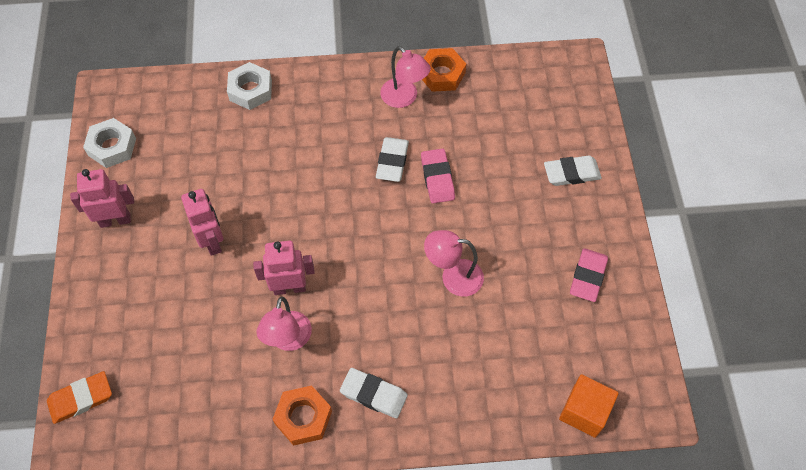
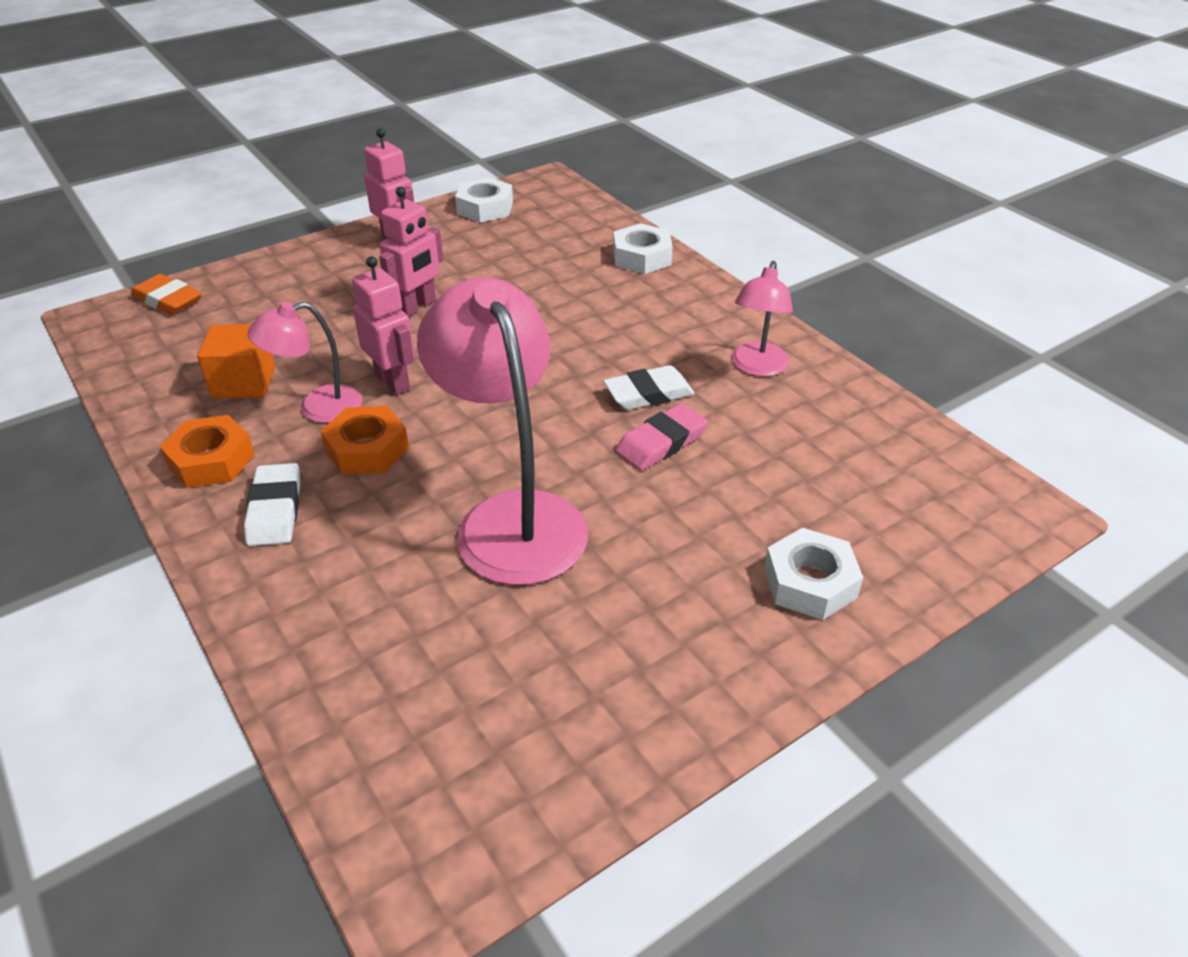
camera: 60 degrees right, 20 degrees down
orange nut [422,48,466,92] -> orange nut moved to [321,406,409,474]
pink lamp [424,230,484,297] -> pink lamp [417,277,588,585], size x1.86
white eraser [544,156,602,186] -> white nut [764,528,863,620]
orange cube [559,374,618,438] -> orange cube moved to [197,324,275,399]
pink eraser [570,248,608,302] -> none

